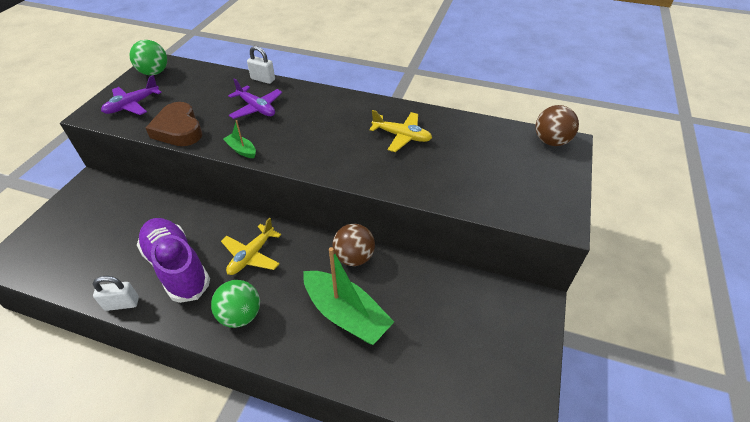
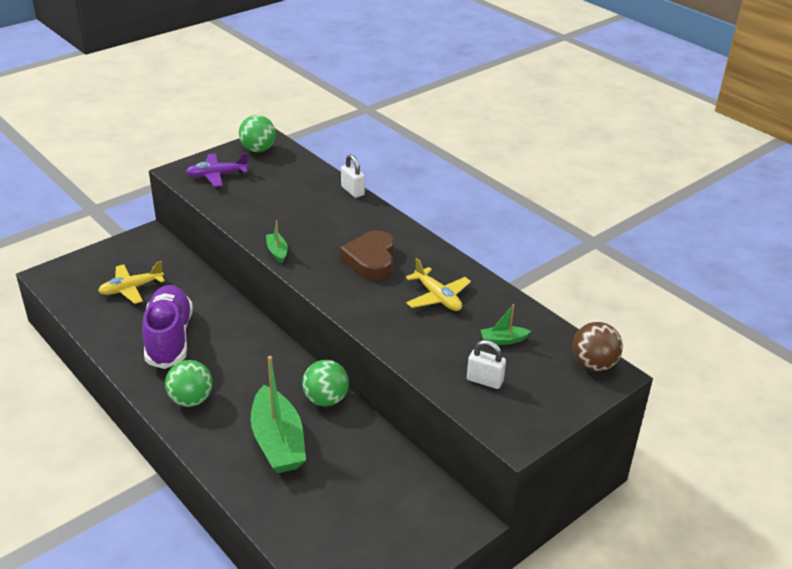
camera: 30 degrees right, 10 degrees down
white padlock [93,276,139,311] -> white padlock moved to [467,340,506,389]
brown heart [146,102,202,146] -> brown heart moved to [340,230,395,281]
yellow plane [221,218,281,275] -> yellow plane moved to [98,261,165,304]
purple plane [228,78,282,119] -> none
brown ball [332,224,375,266] -> green ball [302,360,349,406]
none -> green boat [481,304,531,345]

